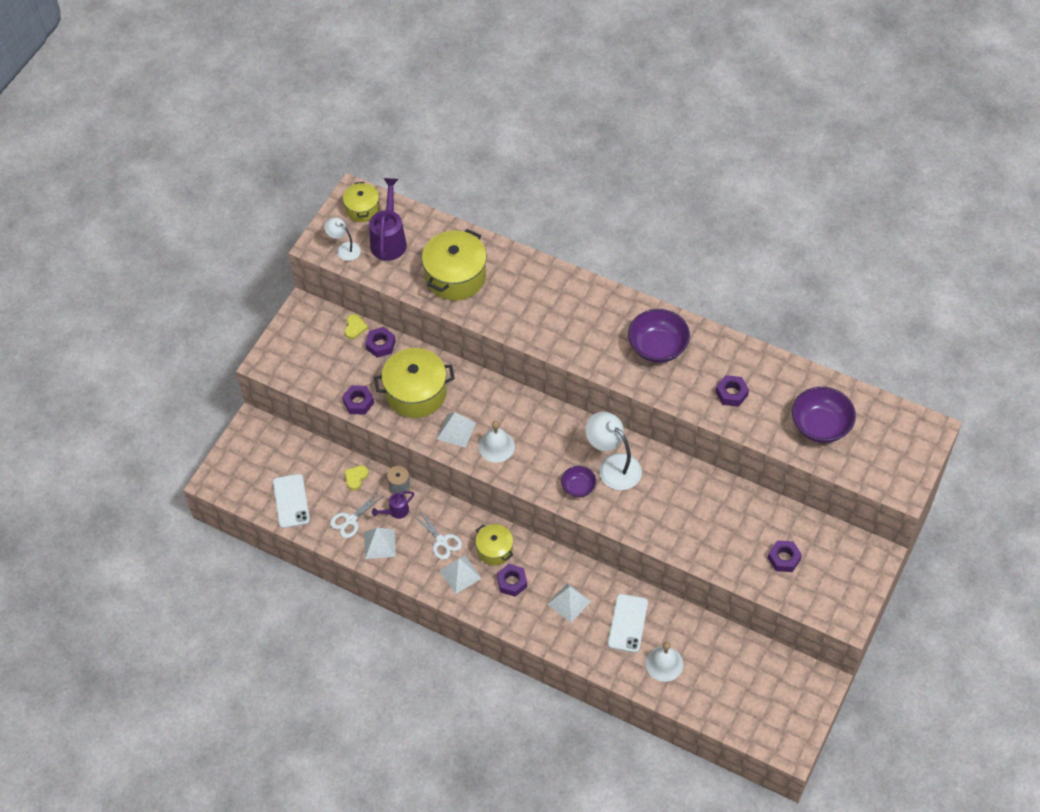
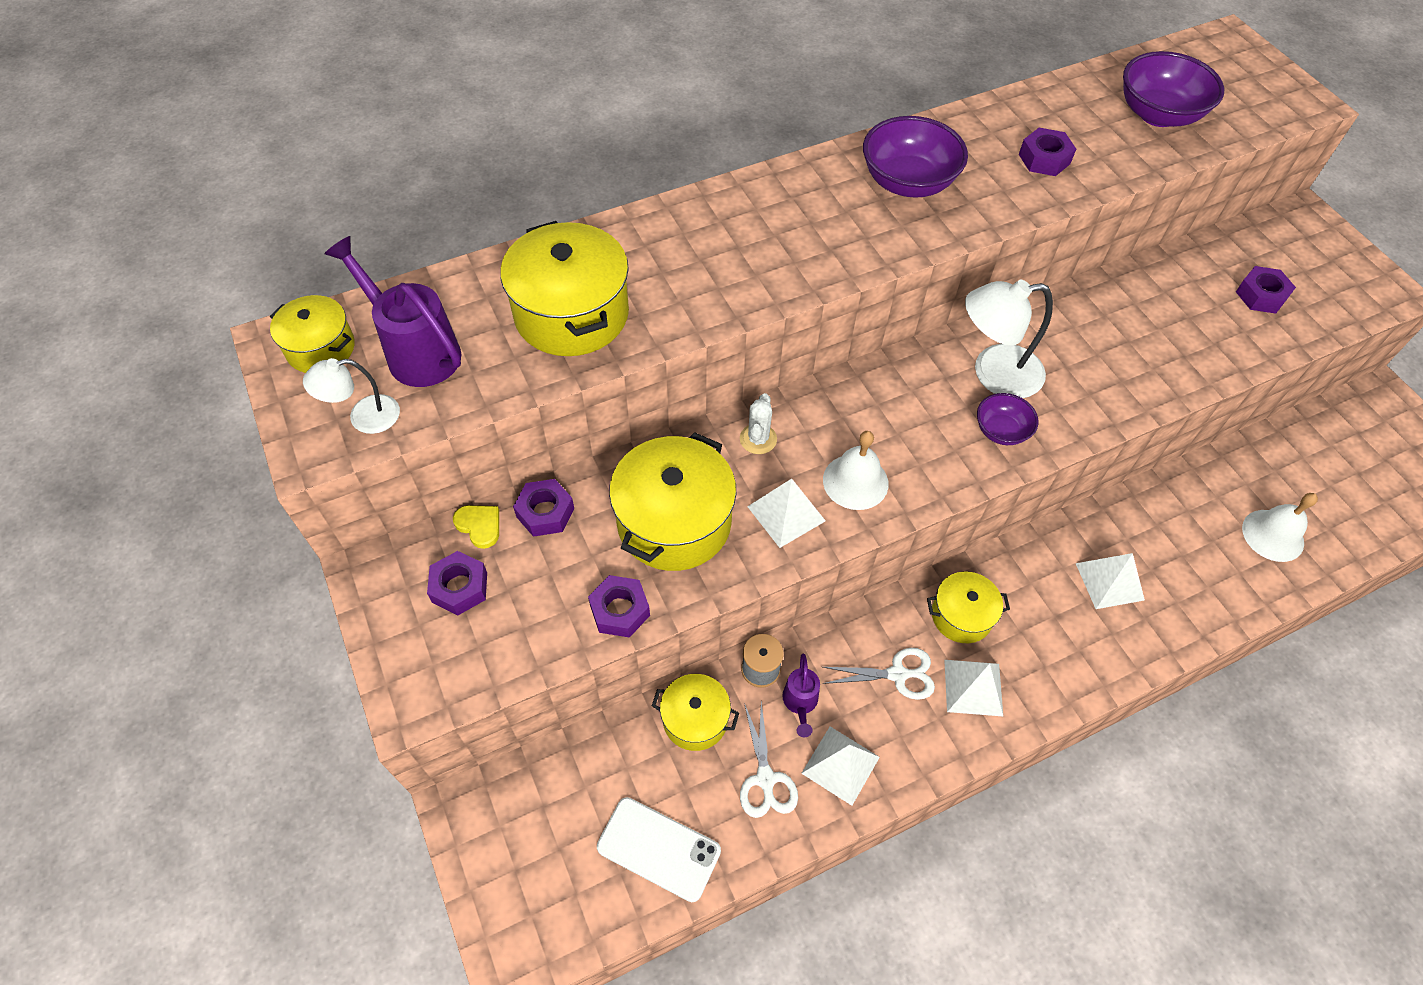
camera: 55 degrees left, 0 degrees up
yellow heart [344,465,369,490] -> yellow pot [652,674,739,751]
purple nut [497,564,527,597] -> purple nut moved to [427,551,487,615]
white phone [608,594,648,653] -> none
none -> white cactus [740,393,777,454]

